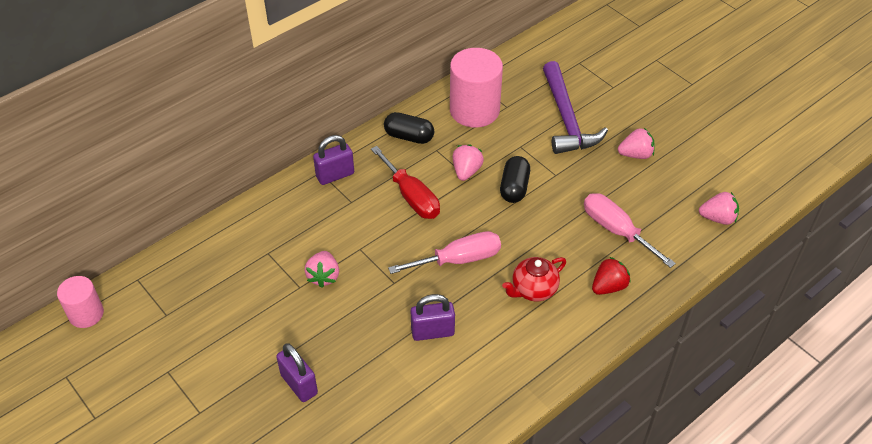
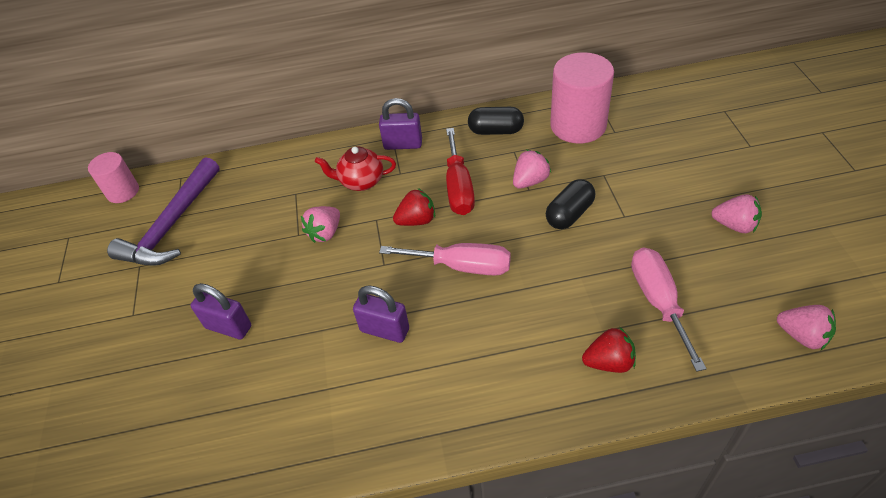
camera: 35 degrees right, 0 degrees up
purple padlock [276,343,318,402] -> purple padlock turned 60 degrees counterclockwise [191,283,251,339]
black capsule [384,112,434,144] -> black capsule turned 45 degrees counterclockwise [468,107,524,135]
red teapot [502,257,566,301] -> red teapot moved to [315,147,396,191]
purple hammer [543,61,608,154] -> purple hammer moved to [107,157,220,266]
none -> red strawberry [393,188,435,226]

